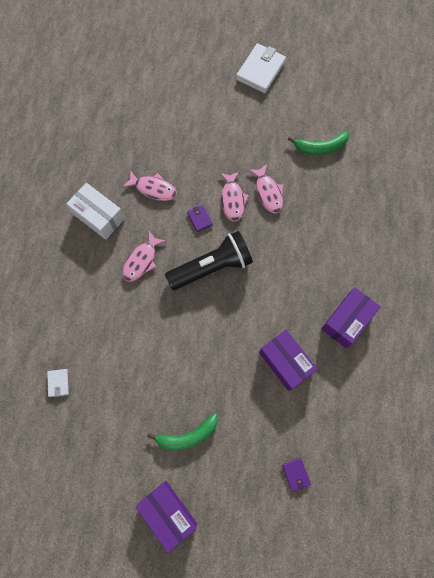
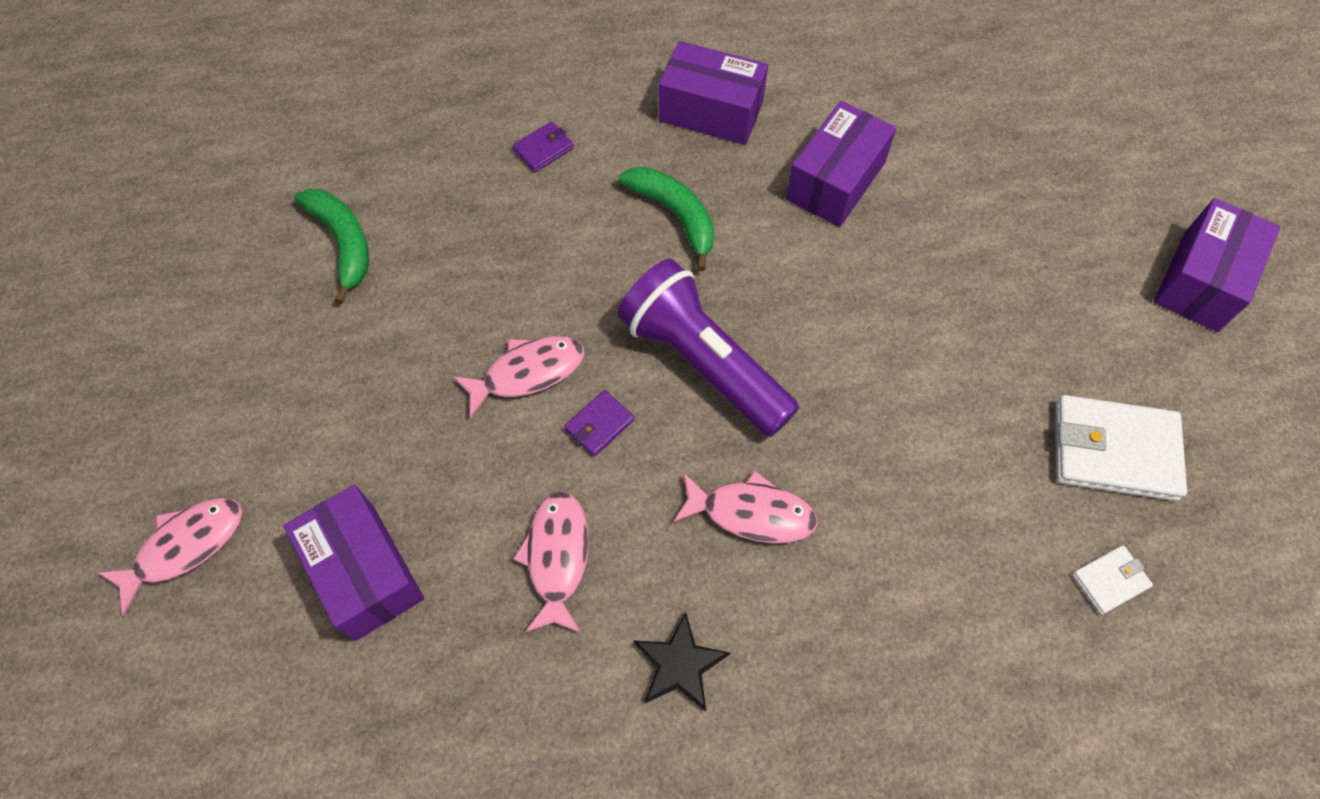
camera: 110 degrees left, 10 degrees down
white box [66,183,125,240] -> black star [633,612,731,712]
green banana [147,413,218,450] -> green banana moved to [618,167,714,271]
black flashlight [165,231,253,290] -> purple flashlight [617,259,799,437]
white wallet [236,43,286,93] -> white wallet moved to [1055,395,1187,501]
pink fish [248,164,283,214] -> pink fish moved to [98,498,243,616]
purple wallet [282,458,311,492] -> purple wallet moved to [513,121,574,172]
none -> purple box [283,485,424,641]

